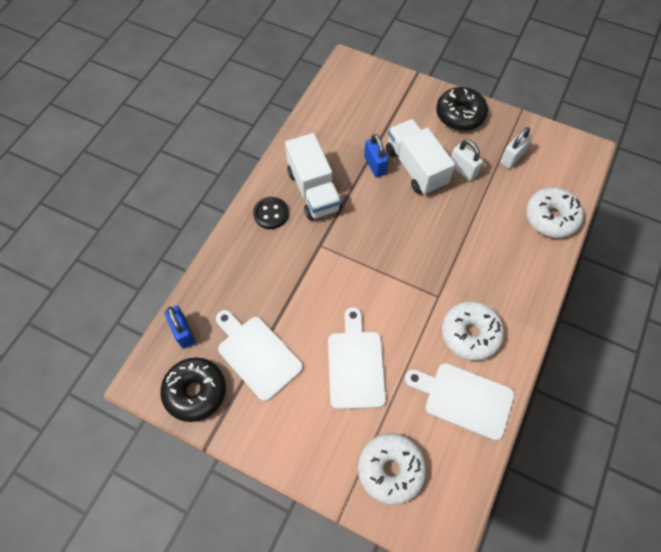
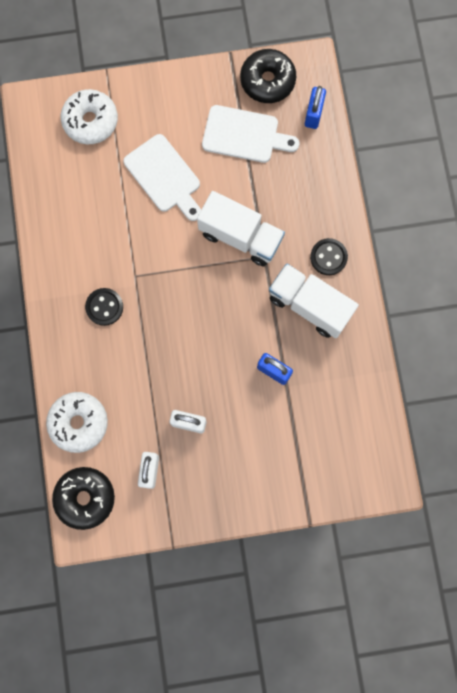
camera: 145 degrees right, 15 degrees up
blue padlock [165,306,195,349] -> blue padlock turned 75 degrees clockwise [305,86,326,129]
white truck [386,119,455,195] -> white truck moved to [197,191,285,266]
white cutting board [405,363,515,441] -> none
black donut [436,87,488,131] -> black donut moved to [52,467,115,530]
white donut [442,301,504,361] -> none
none -> black button [85,288,123,326]

